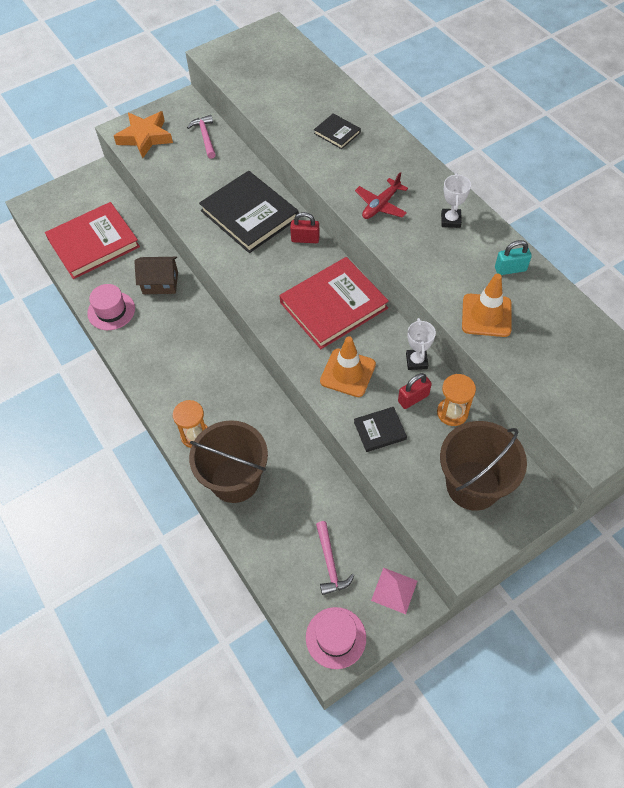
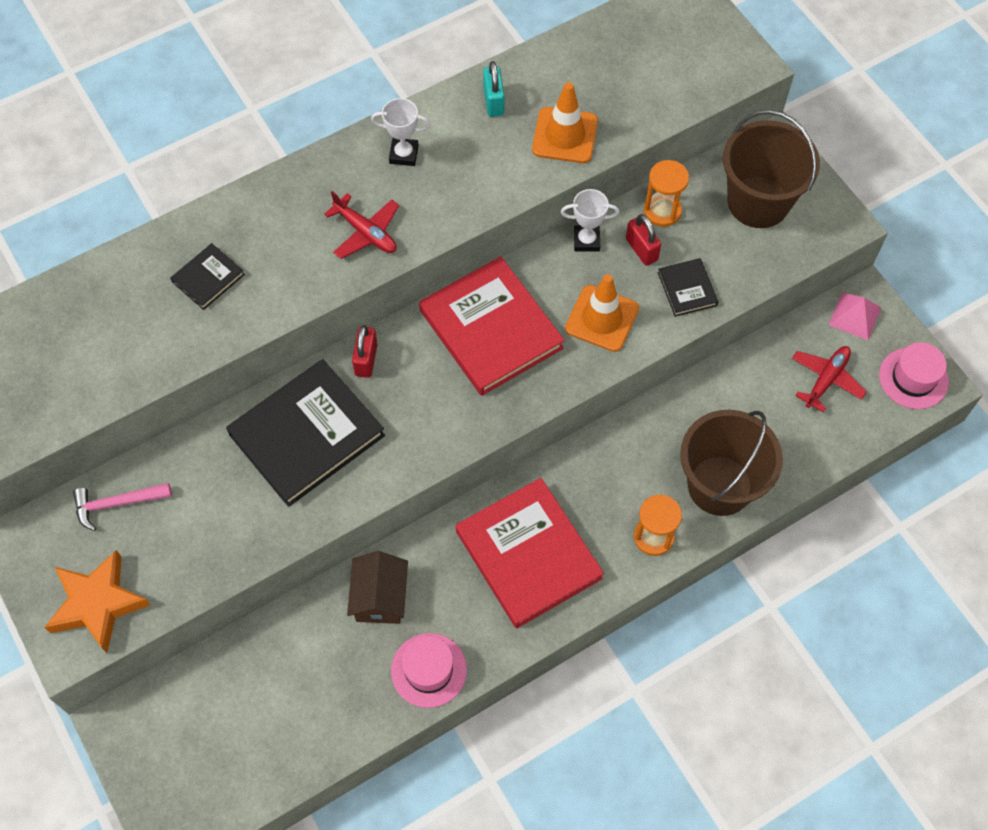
camera: 90 degrees left, 5 degrees up
red book [45,202,140,279] -> red book moved to [456,478,604,628]
pink hammer [316,521,355,595] -> red plane [792,346,867,412]

